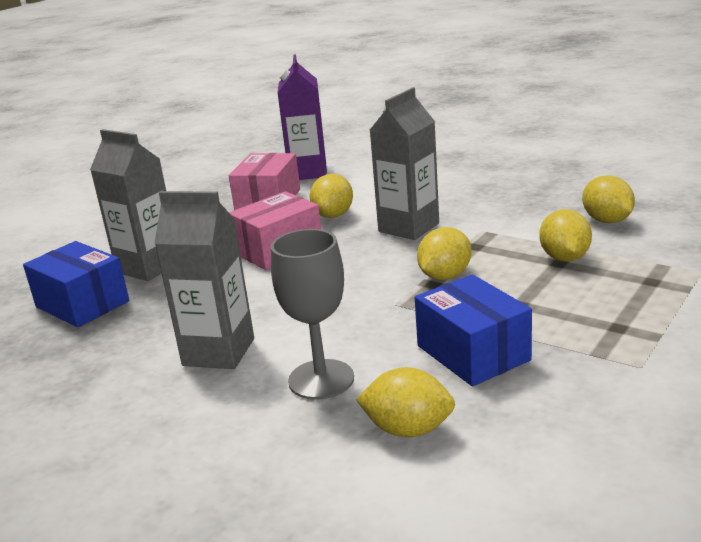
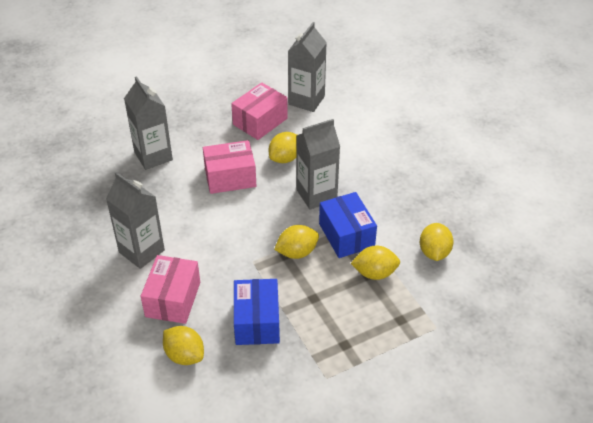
camera: 25 degrees right, 20 degrees up
blue box [23,241,129,328] -> blue box moved to [319,192,377,258]
grey goblet [271,229,354,400] -> pink box [141,255,200,324]
purple carton [278,54,327,180] -> grey carton [288,22,327,112]
yellow lemon [539,209,592,262] -> yellow lemon turned 60 degrees clockwise [351,245,400,280]

